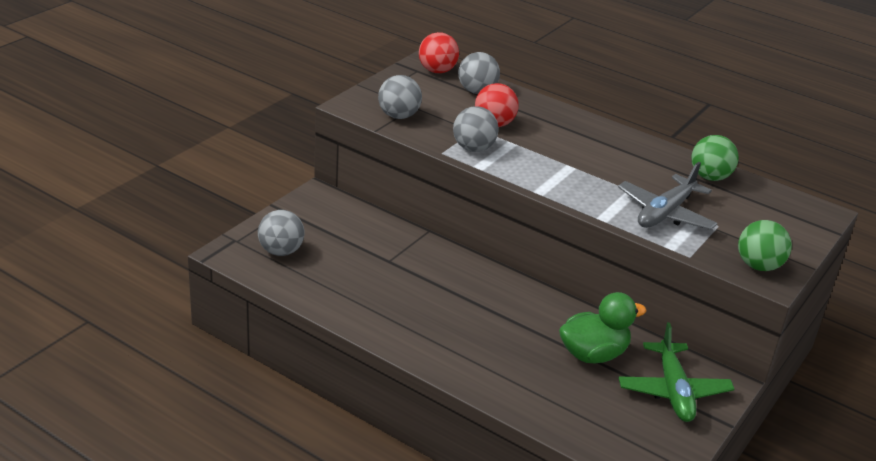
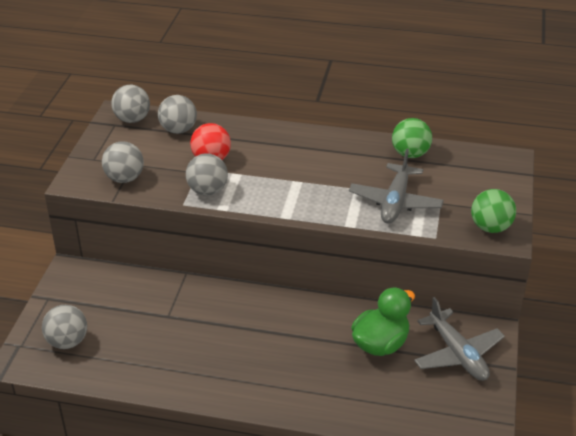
camera: 20 degrees left, 5 degrees up
red ball [419,32,459,73] -> grey ball [111,85,150,123]
green plane [618,322,735,422] -> grey plane [414,297,505,381]

